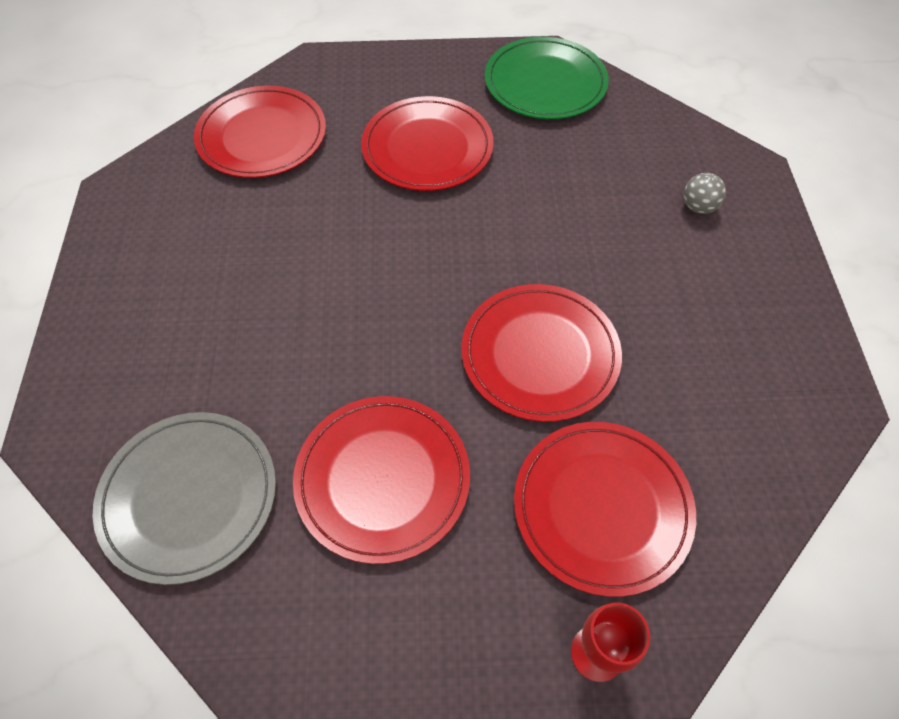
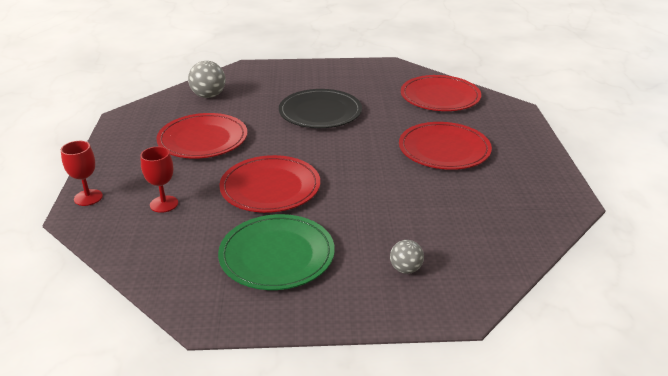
camera: 90 degrees right, 25 degrees down
grey plate [93,412,276,585] -> grey ball [188,61,226,98]
green plate [485,37,609,119] -> green plate moved to [218,214,335,290]
red plate [514,422,696,597] -> red goblet [140,146,178,213]
none -> black plate [279,89,362,128]

